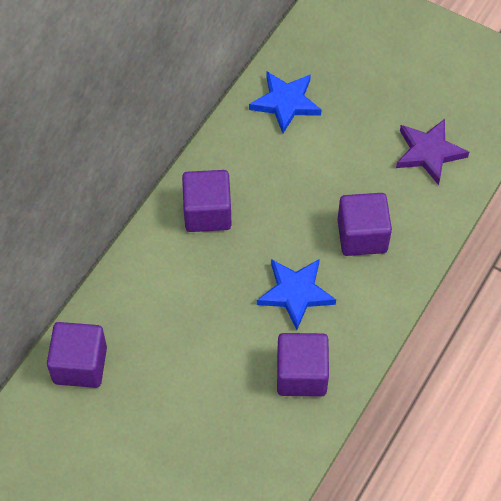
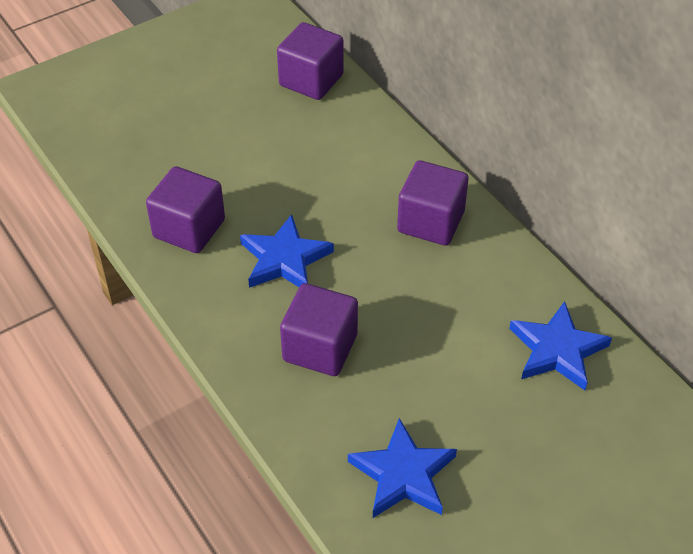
camera: 115 degrees right, 10 degrees down
purple star [396,119,469,185] -> blue star [348,418,457,518]

